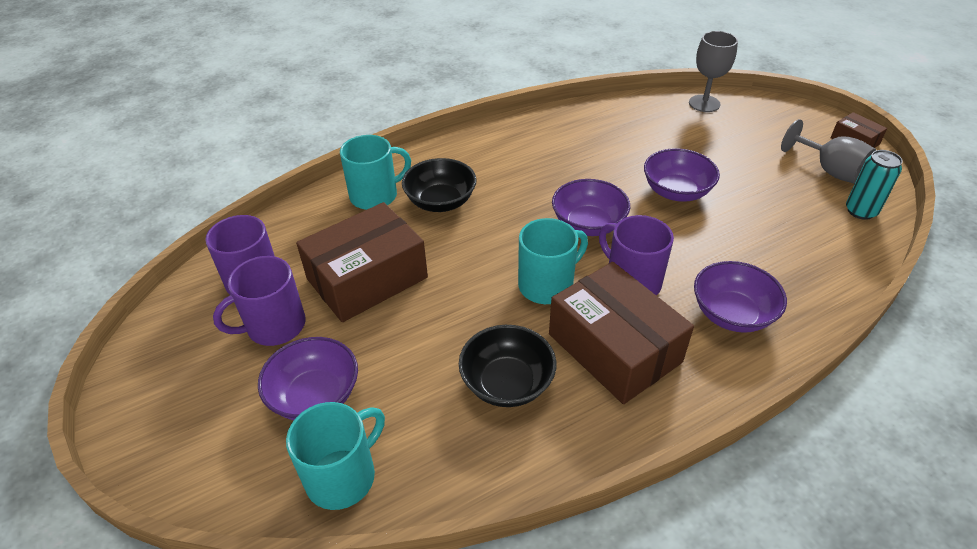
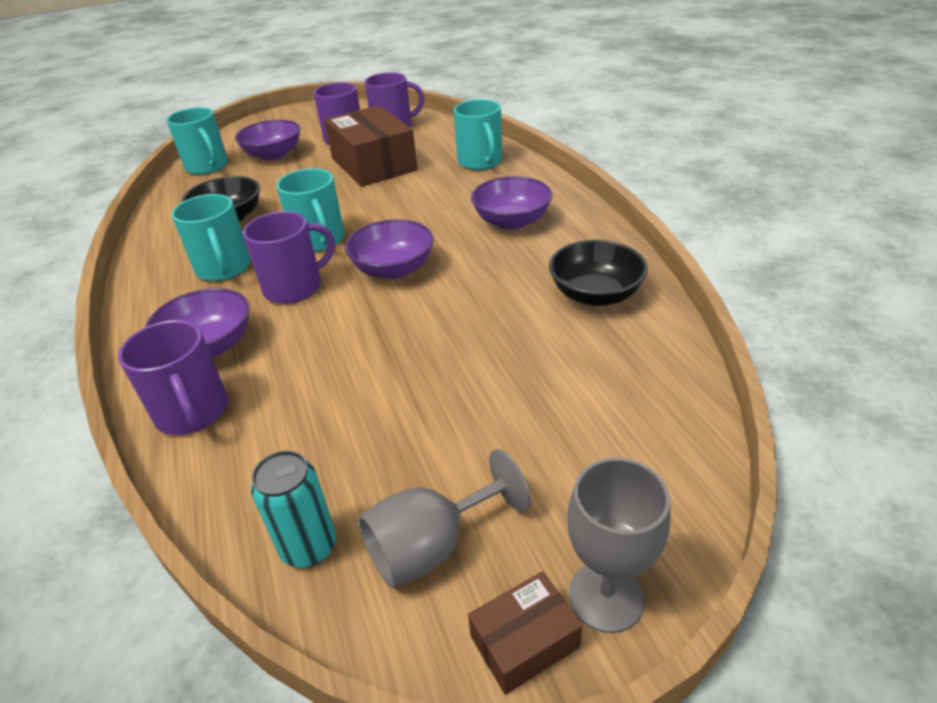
camera: 100 degrees right, 5 degrees down
black bowl [402,158,477,212] -> black bowl moved to [549,240,648,306]
brown box [549,262,694,404] -> turquoise mug [171,194,251,281]
purple bowl [644,148,720,202] -> purple bowl moved to [471,176,552,230]
grey goblet [689,31,738,112] -> grey goblet moved to [567,458,671,633]
none -> purple mug [118,320,228,435]

